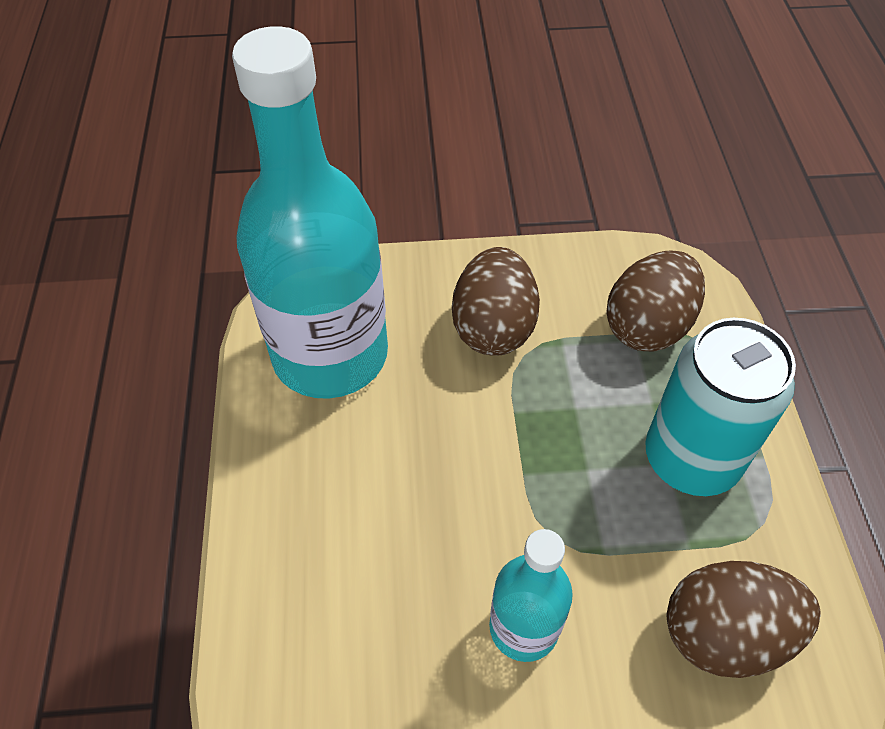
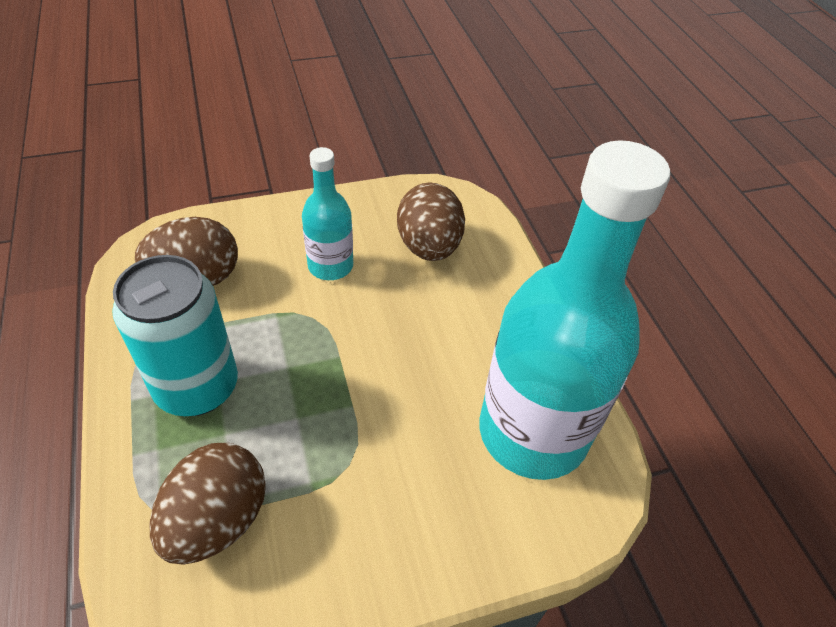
camera: 165 degrees right, 5 degrees down
brown egg [452,247,540,356] -> brown egg moved to [397,182,465,261]

